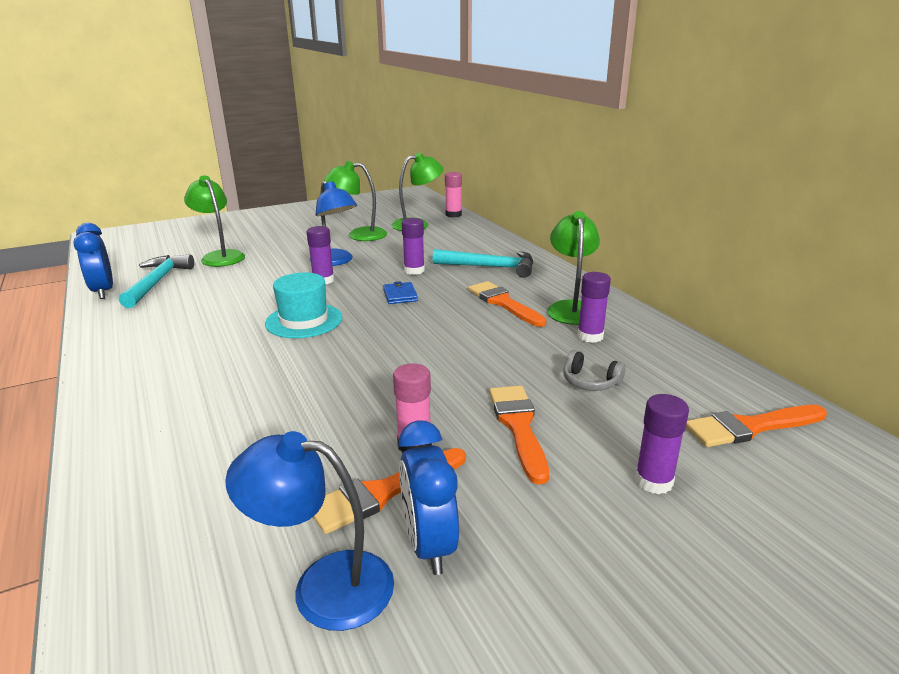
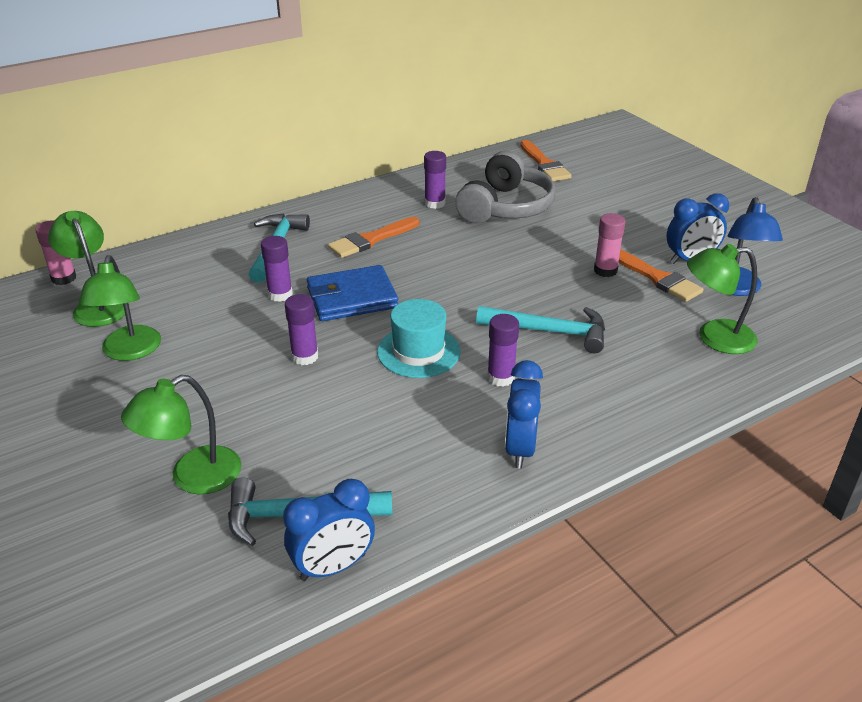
camera: 95 degrees left, 10 degrees up
blue lamp [310,181,357,266] -> none
blue wallet [383,281,418,304] -> blue wallet [307,265,398,321], size x1.98
orange brush [489,386,549,484] -> none
green lamp [547,211,600,325] -> green lamp moved to [687,244,758,354]
grey headphones [563,350,626,391] -> grey headphones [455,151,556,224], size x2.31
purple glue stick [635,394,689,494] -> purple glue stick moved to [487,314,519,387]
none -> turquoise hammer [476,306,605,353]
none -> blue clock [505,360,543,468]

